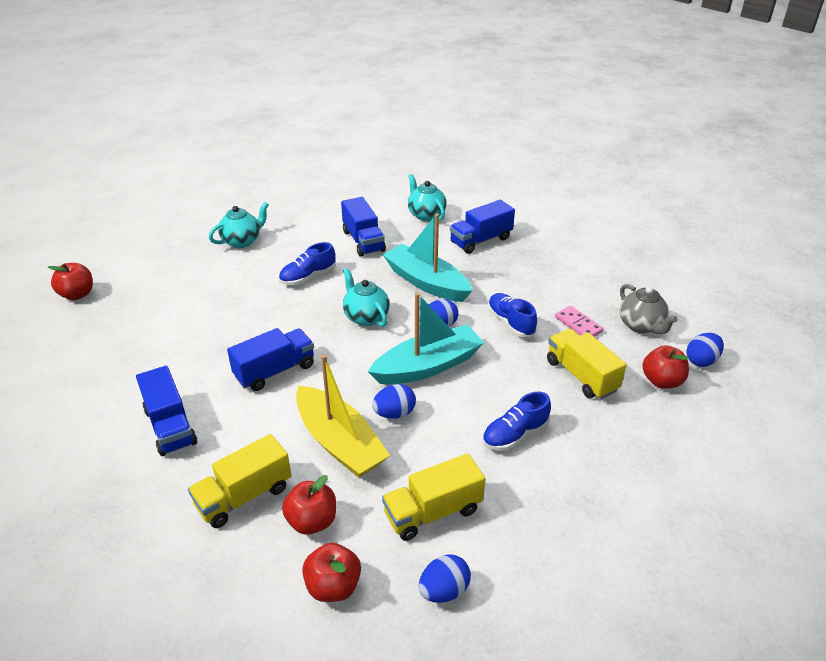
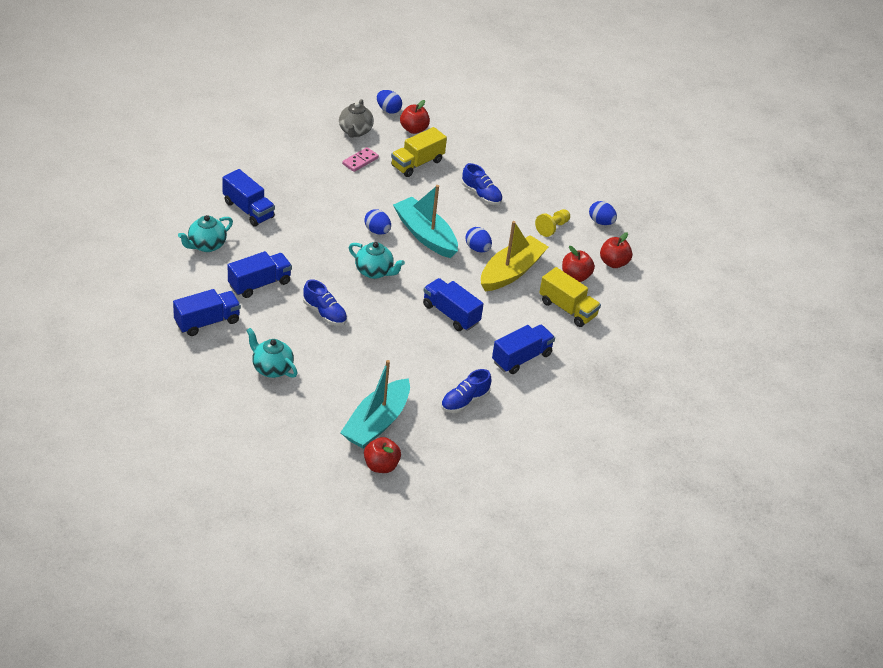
camera: 105 degrees left, 5 degrees up
turquoise teapot [343,268,390,327] -> turquoise teapot turned 105 degrees counterclockwise [349,242,405,279]
yellow truck [382,453,485,541] -> yellow pawn [535,209,570,237]
turquoise boat [383,214,472,302] -> turquoise boat moved to [340,360,410,449]
blue shoe [488,293,537,337] -> blue shoe moved to [441,369,491,413]
grey teapot [619,284,678,334] -> grey teapot turned 135 degrees clockwise [339,99,374,138]
none -> blue truck [173,289,241,336]

